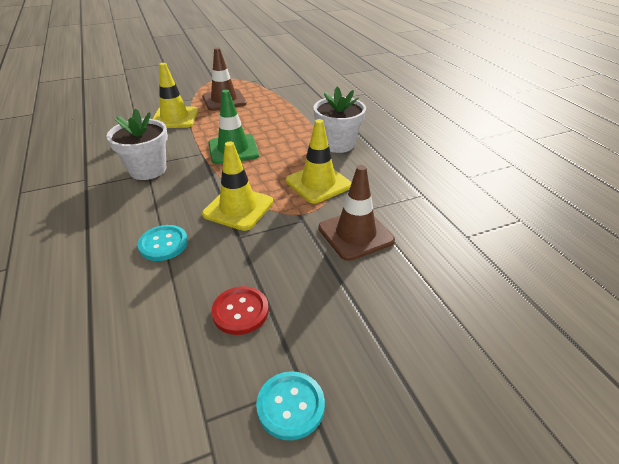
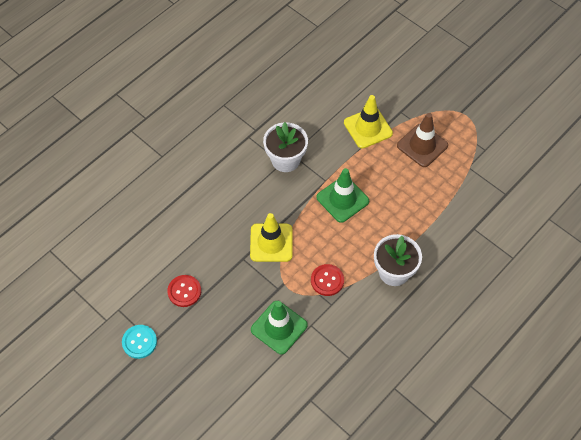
camera: 65 degrees right, 20 degrees up
turquoise button [137,225,188,261] -> none
yellow traffic cone [286,119,352,204] -> red button [311,264,344,296]
brown traffic cone [319,165,395,261] -> green traffic cone [251,301,308,354]

